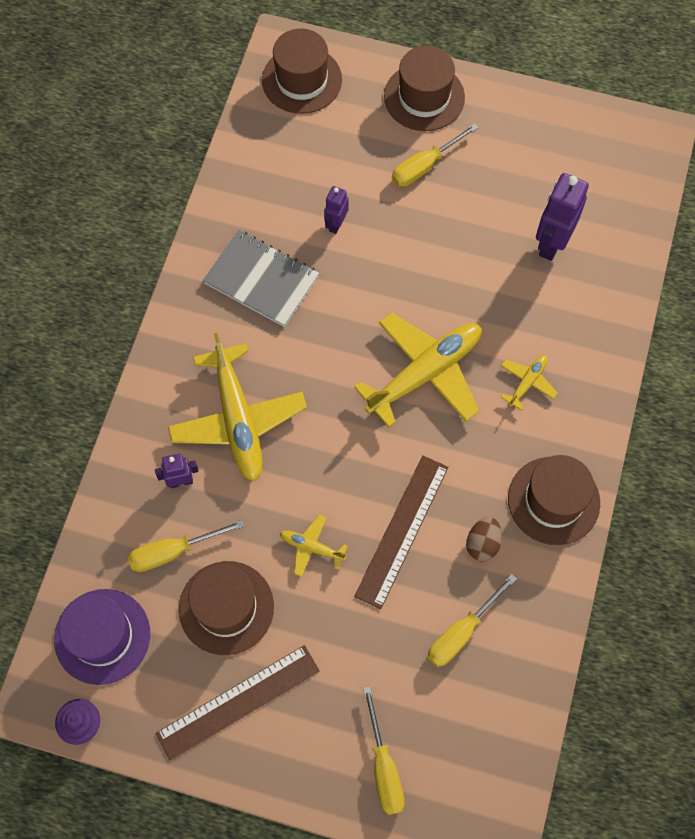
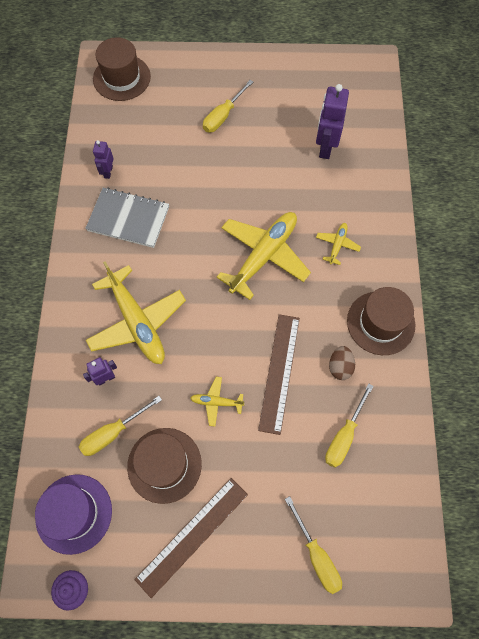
camera: 15 degrees left, 0 degrees up
purple robot [324,186,349,234] -> purple robot moved to [93,140,114,179]
brown hat [384,46,465,131] -> none

